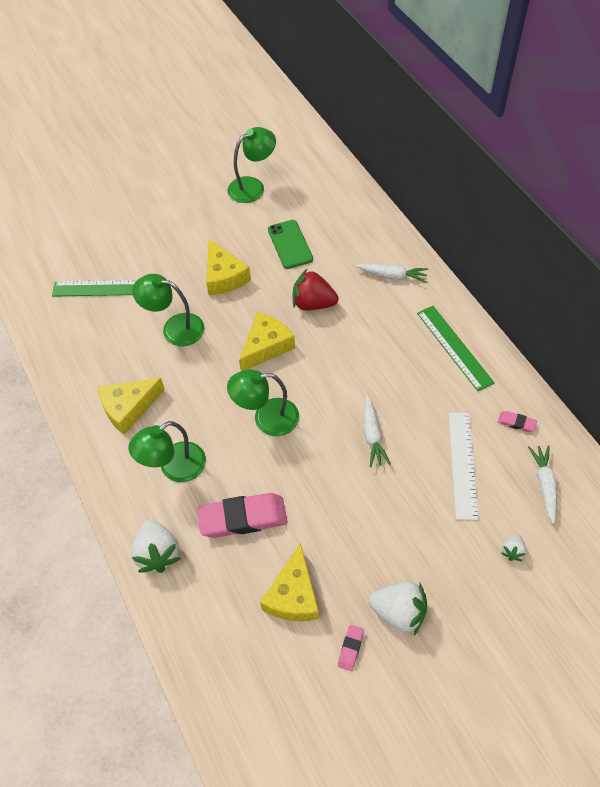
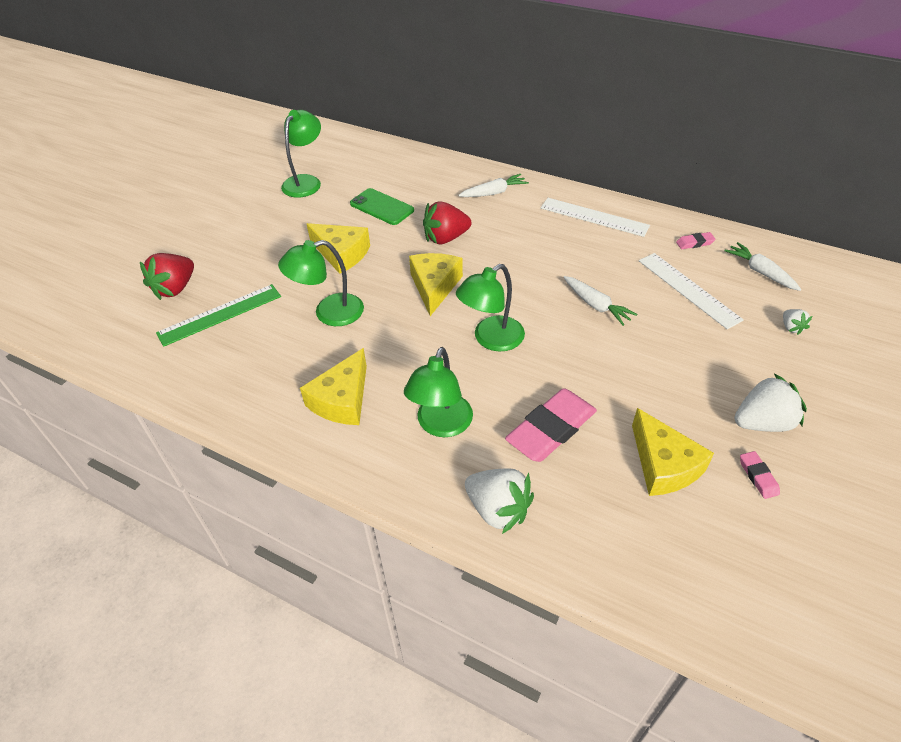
camera: 35 degrees left, 10 degrees down
green ruler [417,306,495,391] -> white ruler [541,198,650,237]
none -> red strawberry [140,253,194,300]

